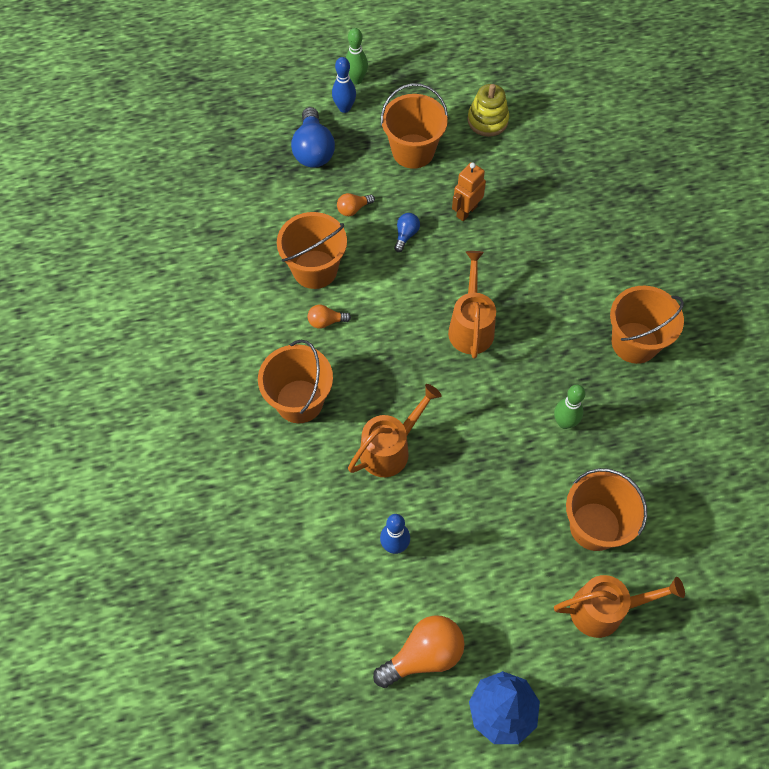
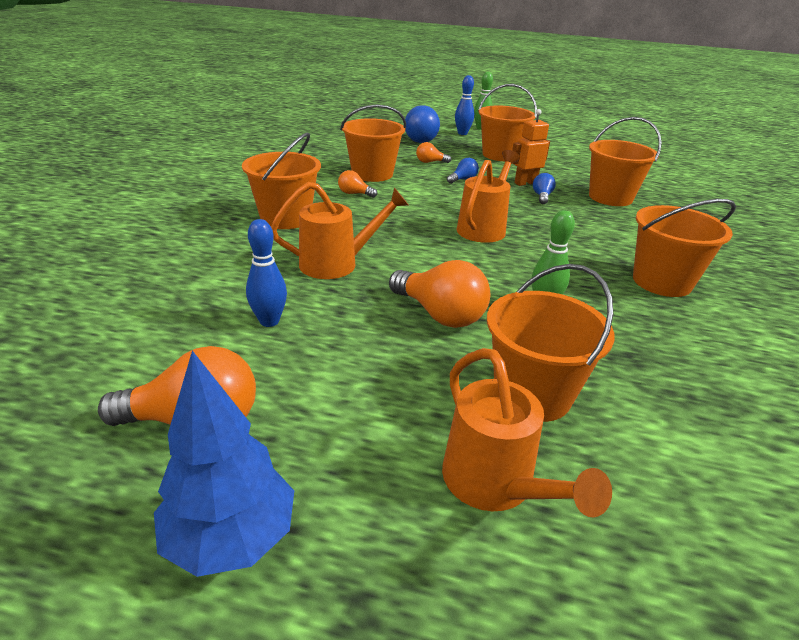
camera: 25 degrees right, 30 degrees down
yellow stacking toy [467,84,509,137] -> none
orange watering can [554,575,685,638] -> orange watering can turned 45 degrees clockwise [442,348,612,517]
none -> orange light bulb [389,260,490,328]
none -> blue light bulb [533,173,556,204]
none -> orange bucket [589,117,662,206]

